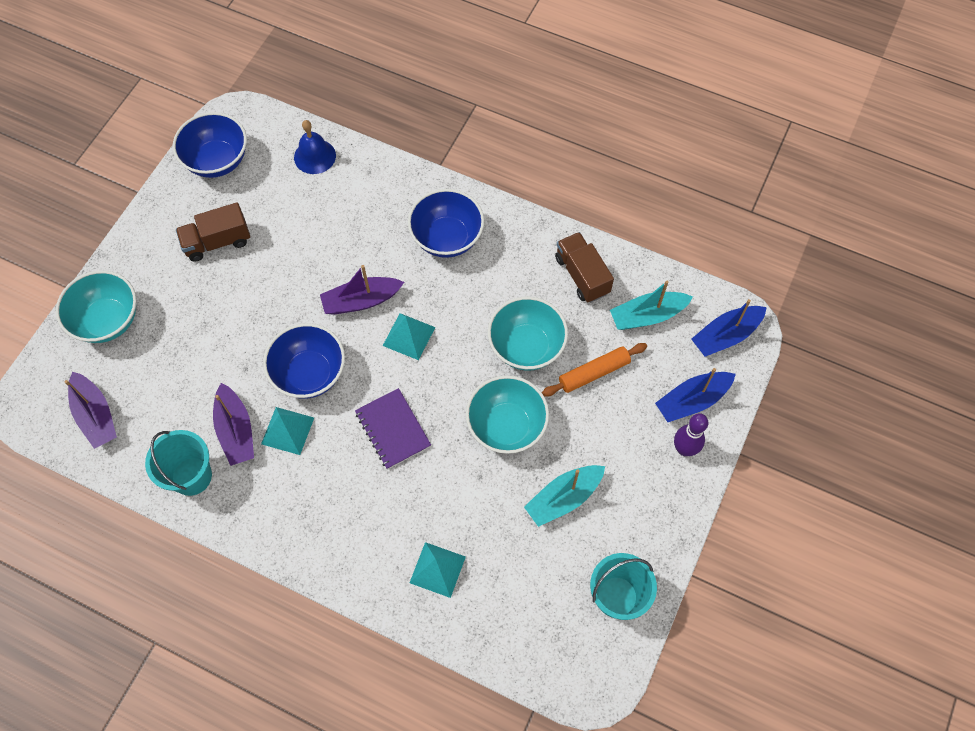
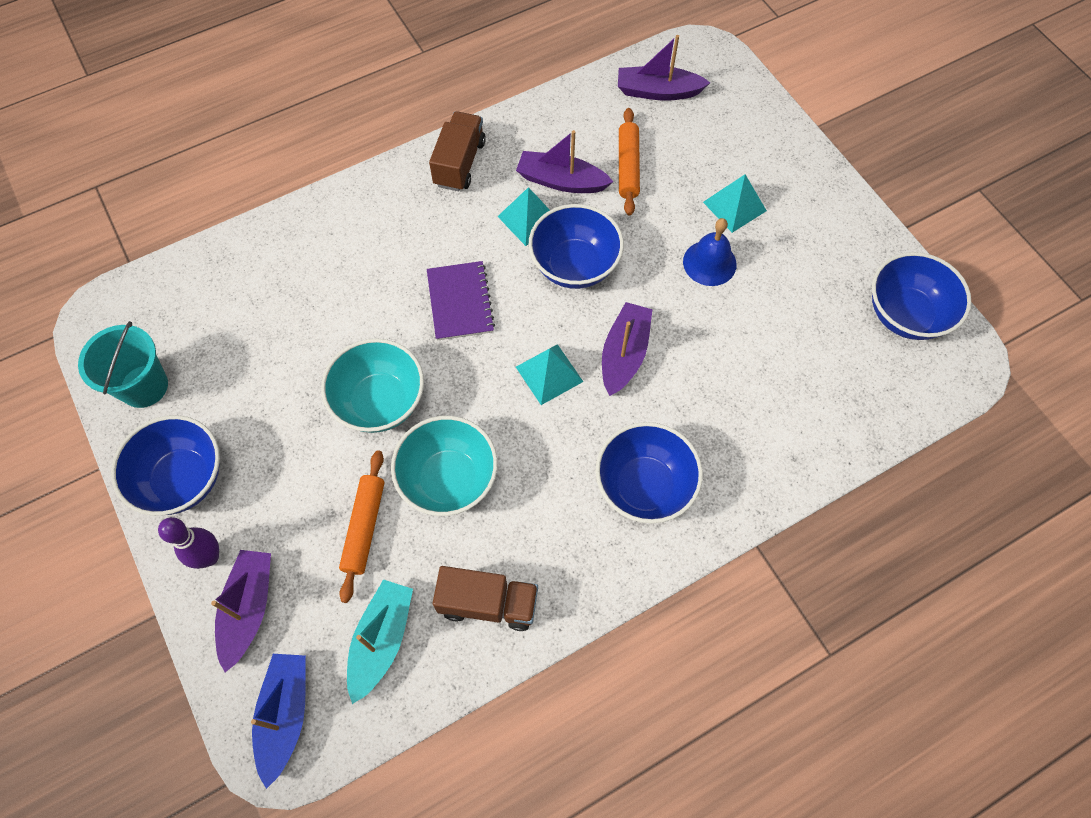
camera: 125 degrees right, 0 degrees up
turquoise bowl [56,270,136,343] -> none
turquoise bucket [145,430,212,496] -> none
brown truck [176,202,250,262] -> brown truck moved to [429,111,486,191]
blue bell [294,120,336,174] -> blue bell moved to [683,218,737,286]
purple notebook [355,388,431,469] -> purple notebook turned 75 degrees clockwise [427,261,495,341]
turquoise pyramid [410,542,466,598] -> turquoise pyramid moved to [703,174,767,233]
turquoise boat [524,465,605,527] -> none
blue boat [655,368,736,422] -> purple boat [211,550,271,672]
none -> blue bowl [111,415,220,516]
none -> orange rolling pin [619,108,640,216]

